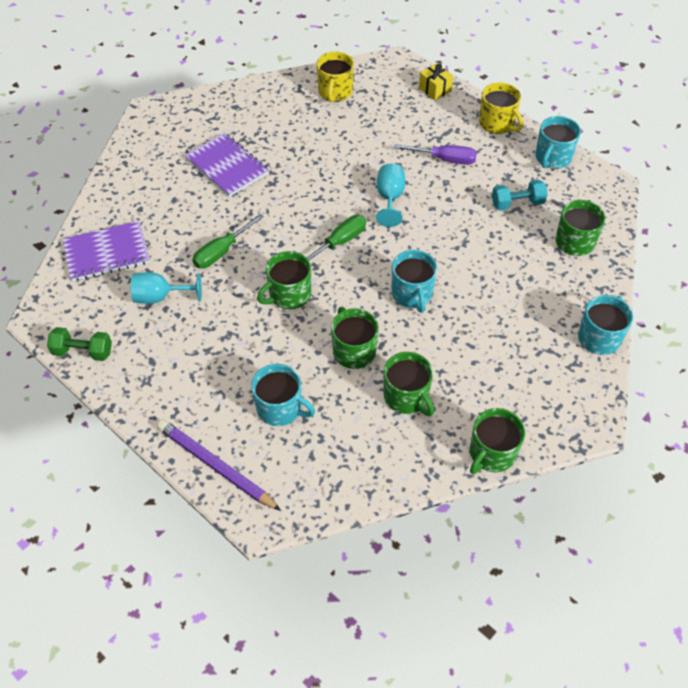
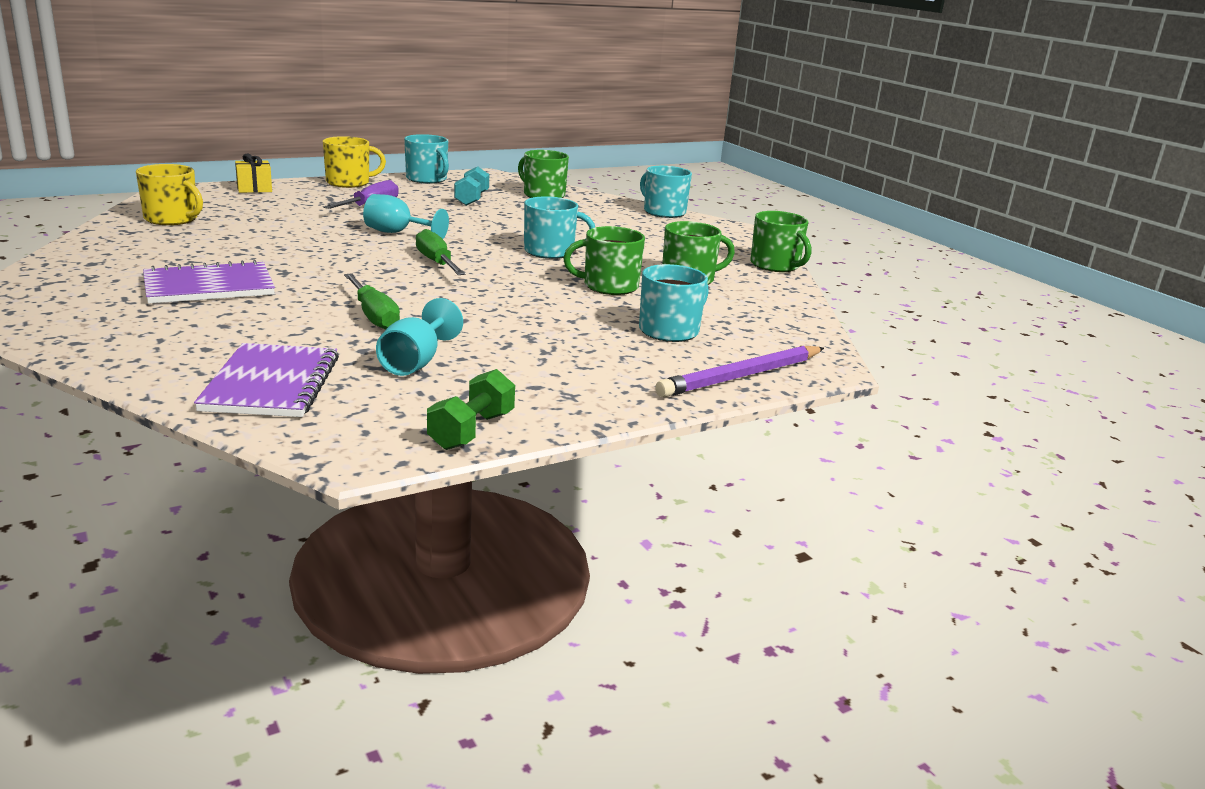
camera: 75 degrees left, 30 degrees down
green mug [257,251,311,309] -> none

